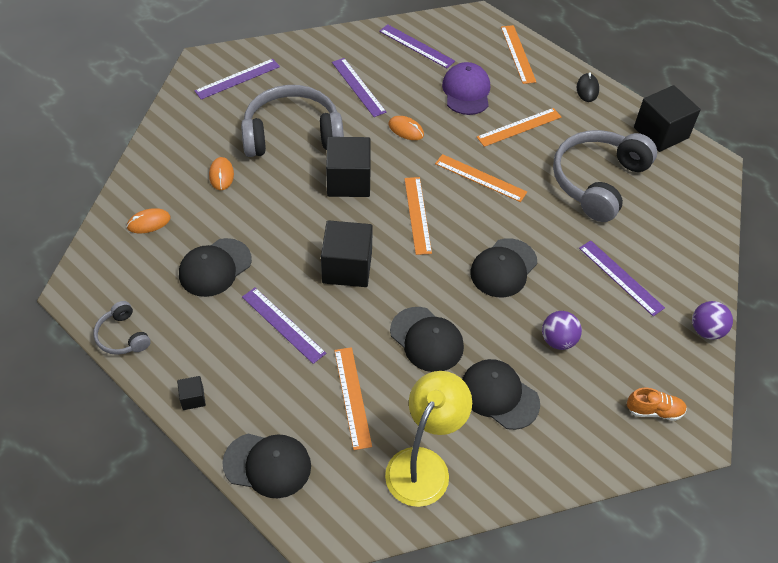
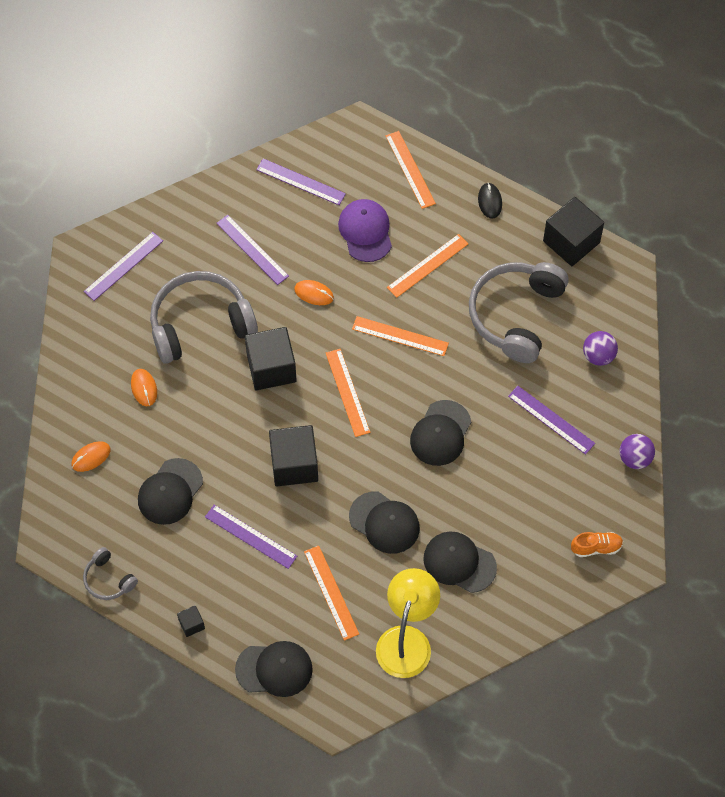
camera: 10 degrees left, 10 degrees up
purple ball [542,311,582,350] -> purple ball moved to [583,331,618,366]

